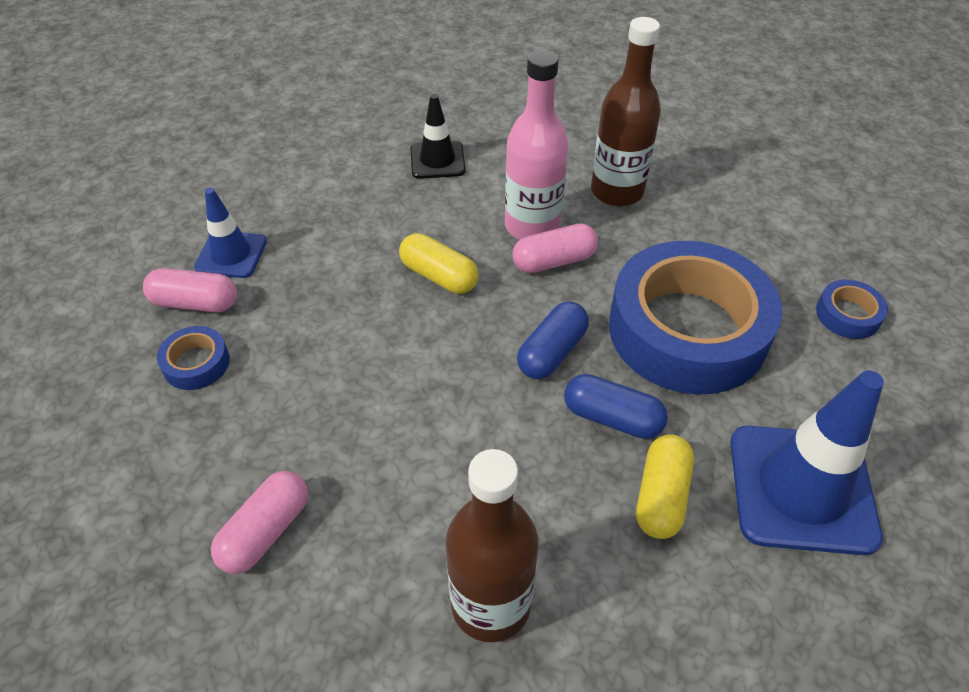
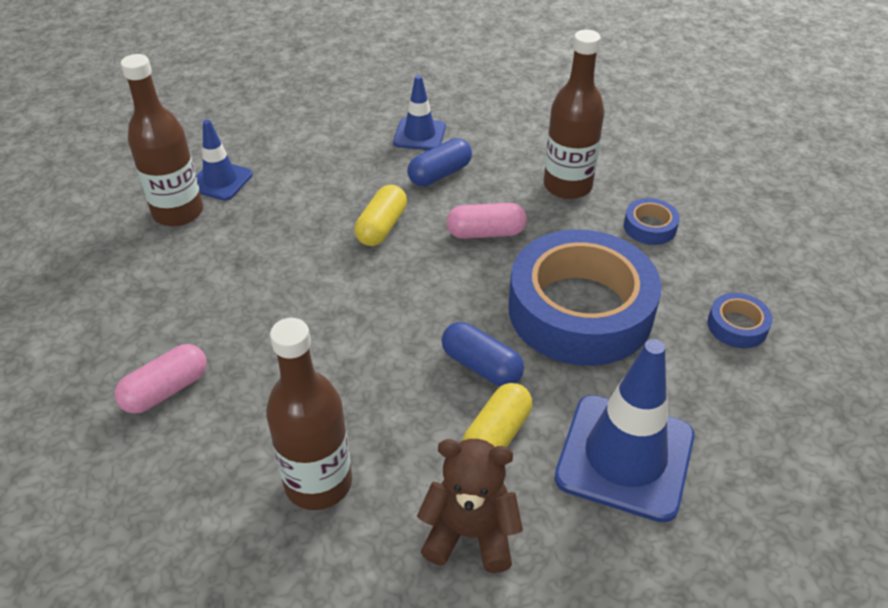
camera: 15 degrees right, 5 degrees down
pink capsule [143,268,237,312] -> brown bottle [121,54,203,226]
blue tape [157,326,230,390] -> blue tape moved to [624,198,680,245]
yellow capsule [399,233,479,294] -> yellow capsule turned 60 degrees clockwise [354,185,407,246]
black traffic cone [410,94,465,179] -> blue traffic cone [393,75,446,150]
pink bottle [505,50,569,240] -> none
blue capsule [517,302,589,379] -> blue capsule moved to [407,138,472,186]
none -> brown teddy bear [417,439,523,573]

